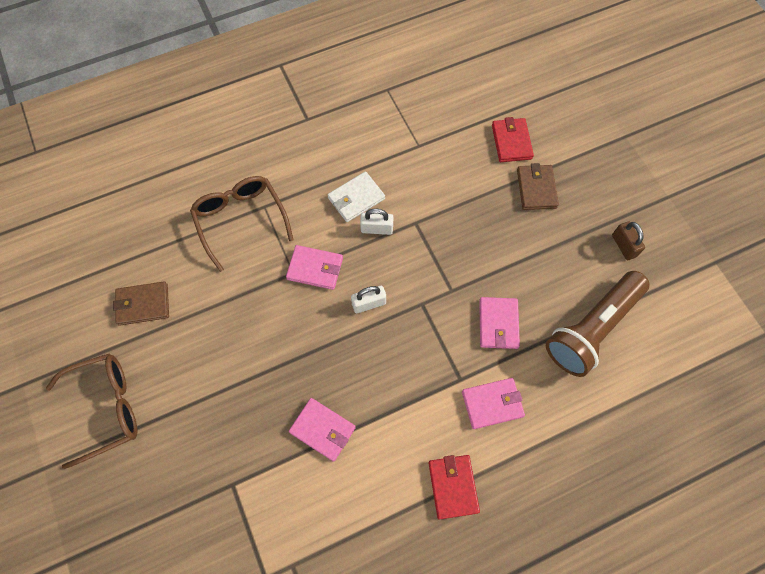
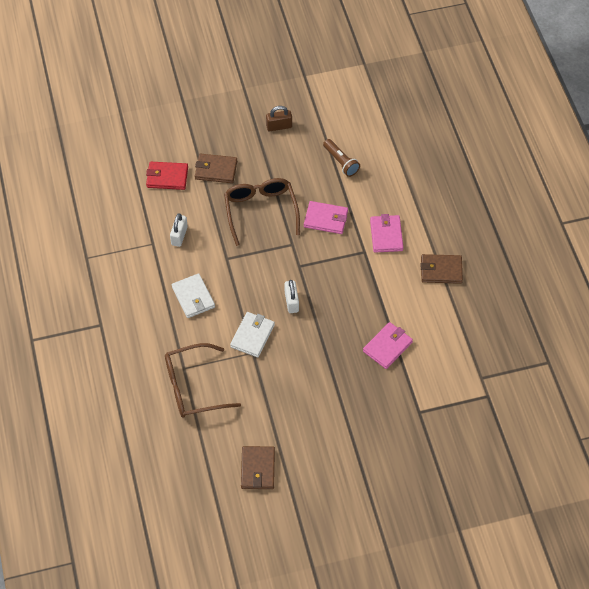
camera: 80 degrees left, 10 degrees down
brown glasses [46,353,137,469] -> brown glasses moved to [224,178,300,246]
pink wallet [286,245,343,290] -> white wallet [230,312,275,357]
white padlock [360,209,393,235] -> white padlock moved to [170,213,188,247]
red wallet [428,455,480,519] -> brown wallet [421,254,463,284]
brown flashlight [546,271,650,377] -> brown flashlight [323,139,360,177], size x0.50

